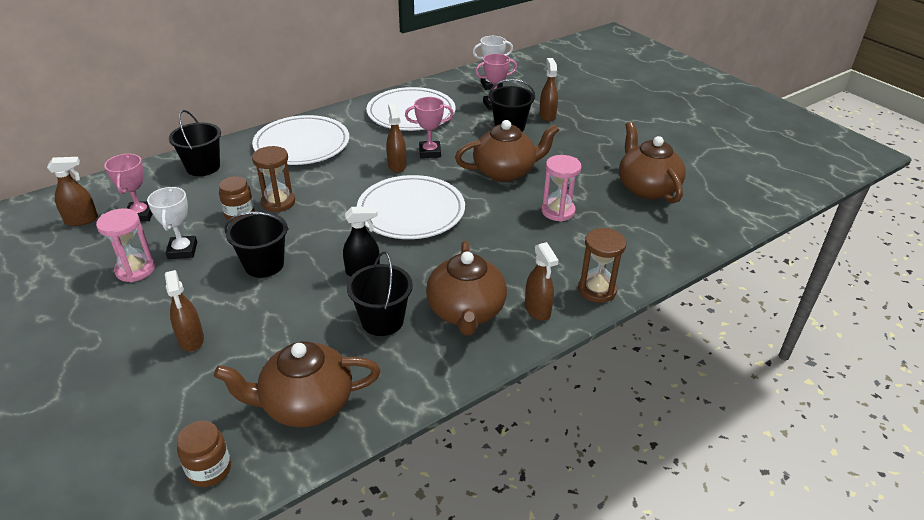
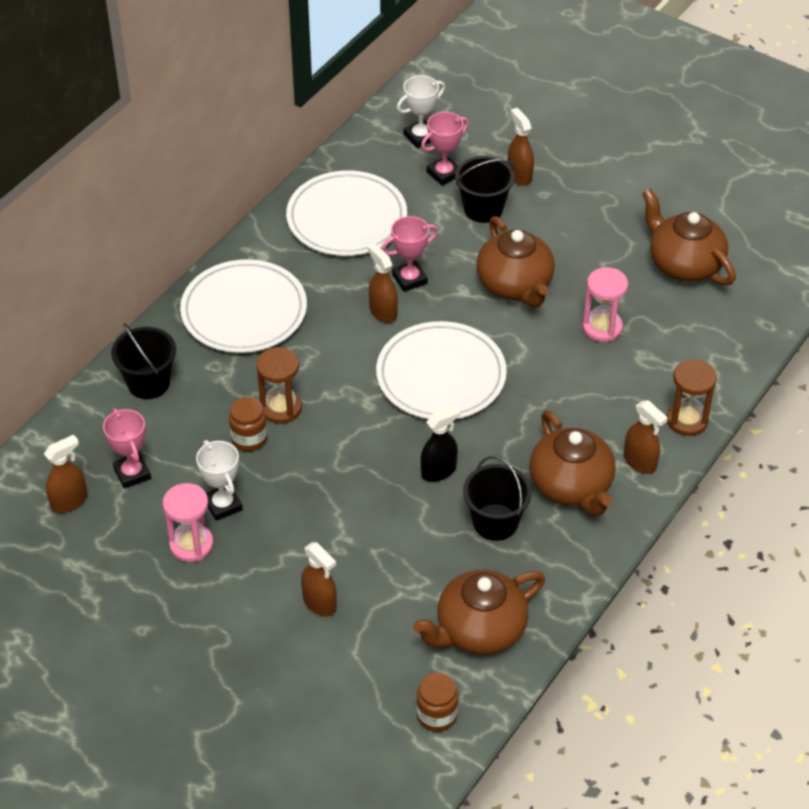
camera: 20 degrees left, 10 degrees up
black bucket [224,212,289,278] -> none
brown teapot [455,120,559,182] -> brown teapot turned 105 degrees clockwise [476,216,555,308]

